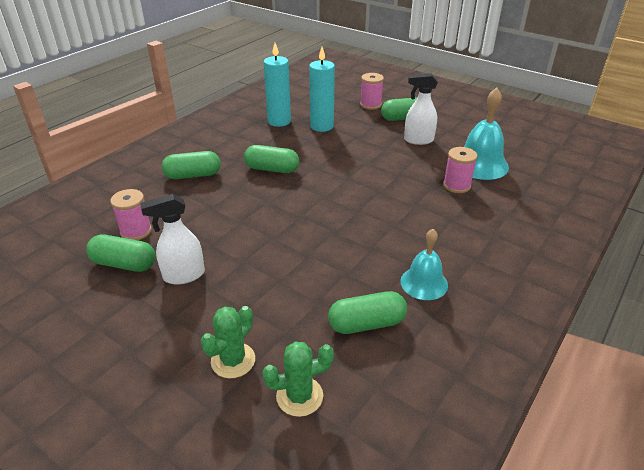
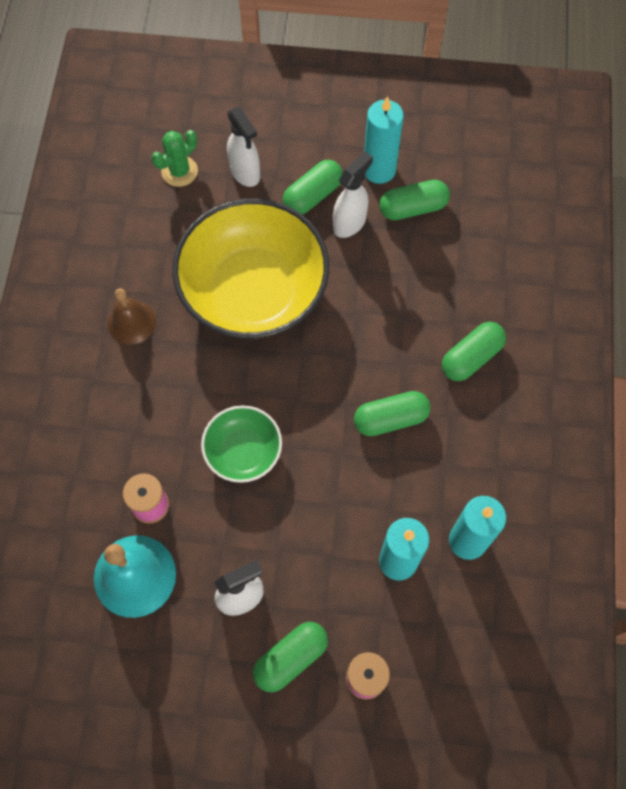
camera: 150 degrees right, 30 degrees up
pink spool [110,189,152,240] -> none
green cactus [201,306,255,378] -> white spray bottle [227,107,260,187]
green capsule [328,291,407,334] -> green capsule moved to [283,160,343,215]
turquoise bell [400,229,448,300] -> brown bell [108,288,156,345]
none -> yellow bowl [172,199,329,339]
none -> green bowl [201,405,282,483]
none -> turquoise candle [364,96,404,184]

